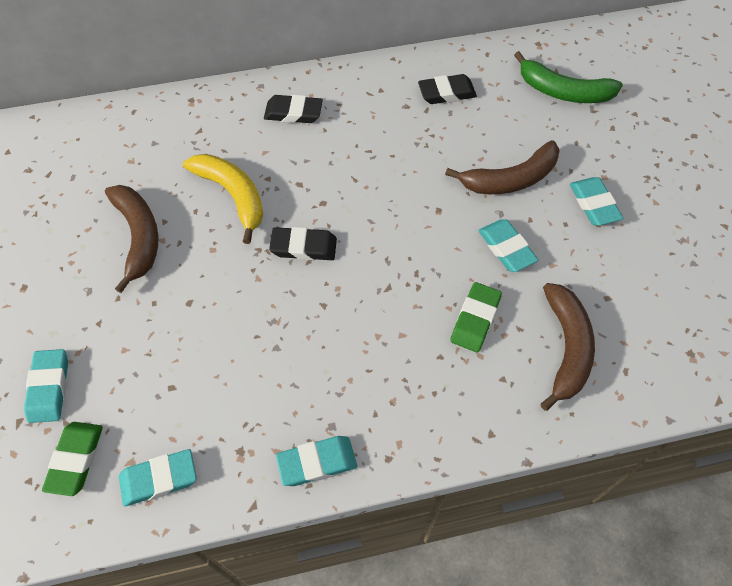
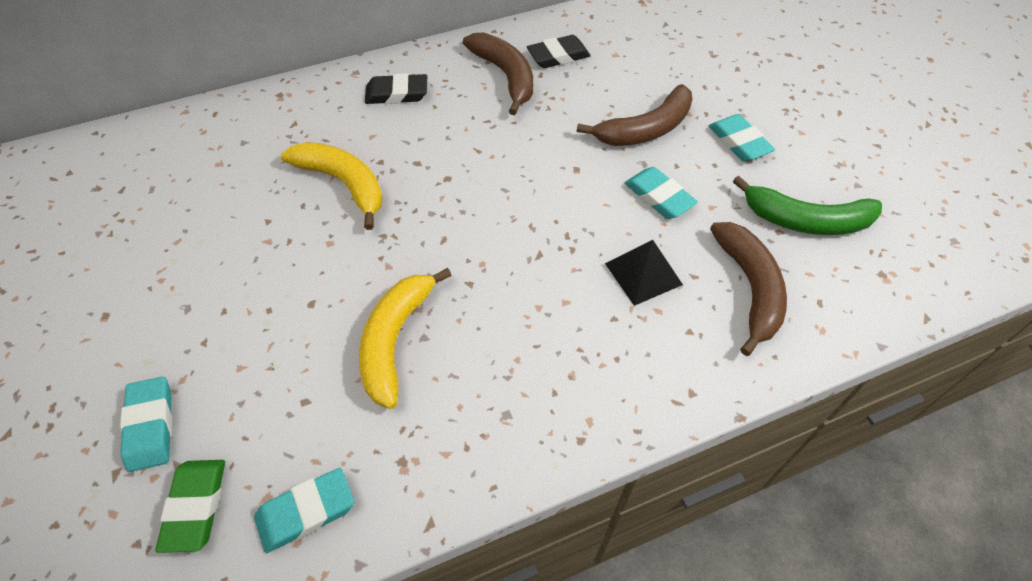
camera: 10 degrees left, 5 degrees down
brown banana [105,185,158,293] -> brown banana moved to [463,33,533,115]
black eraser [269,227,337,260] -> none
turquoise eraser [276,436,357,486] -> none
green eraser [450,282,502,352] -> black pyramid [605,240,683,306]
green banana [514,51,623,103] -> green banana moved to [733,176,882,235]
none -> yellow banana [359,268,452,409]

